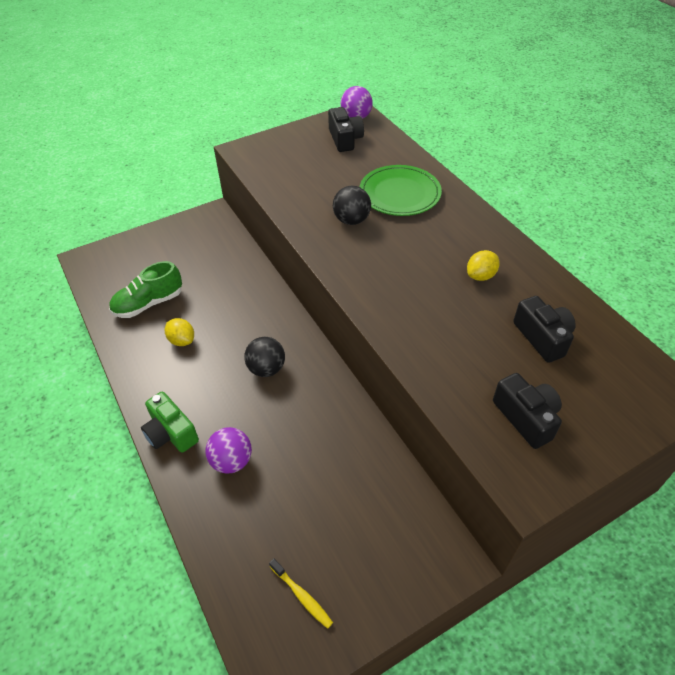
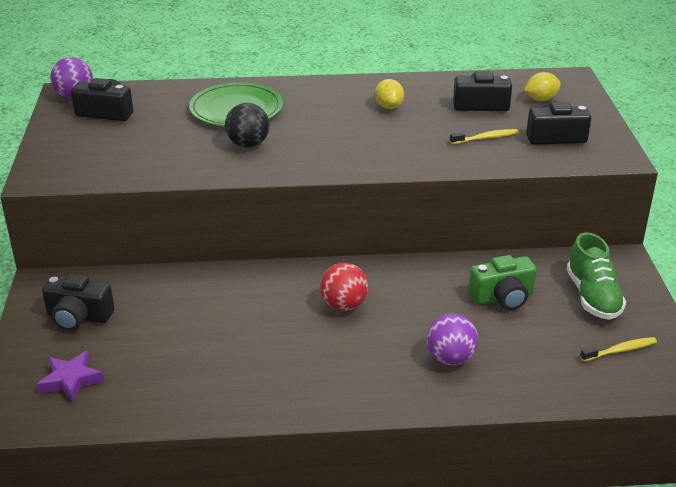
camera: 65 degrees left, 15 degrees down
green shoe [109,261,182,318] -> green shoe moved to [567,232,626,320]
green camera [141,392,199,453] -> green camera moved to [468,255,537,310]
yellow lemon [165,318,194,346] -> yellow lemon moved to [524,72,561,101]
black ball [244,337,285,377] -> red ball [320,263,368,311]
none -> purple star [37,351,104,402]
none -> black camera [42,274,115,331]
none -> yellow toothbrush [450,129,519,144]

